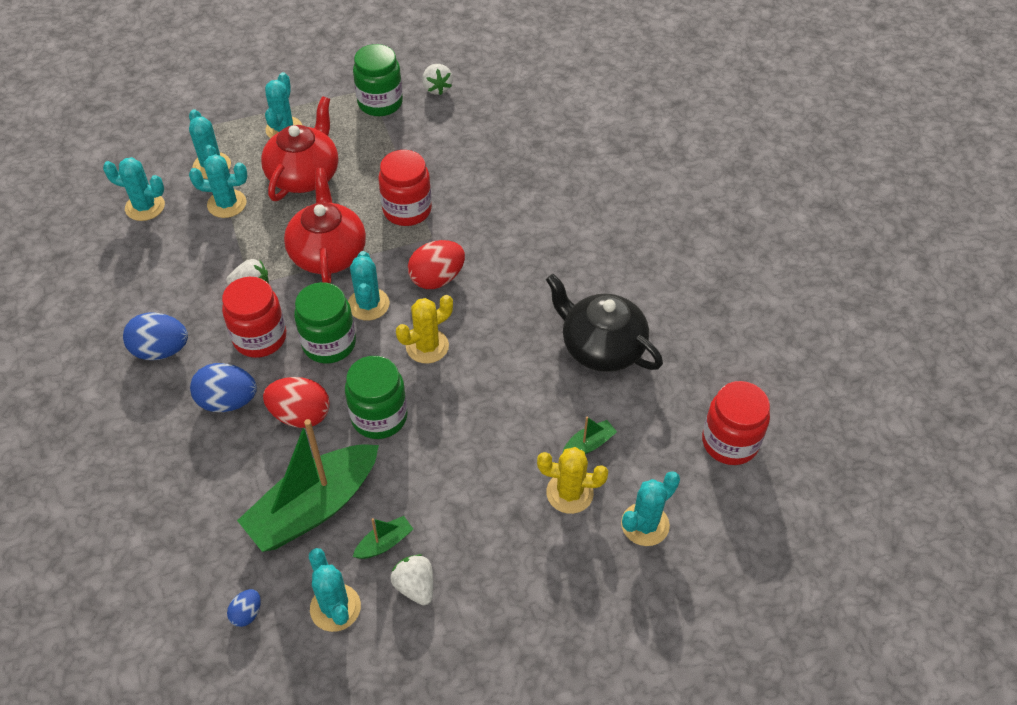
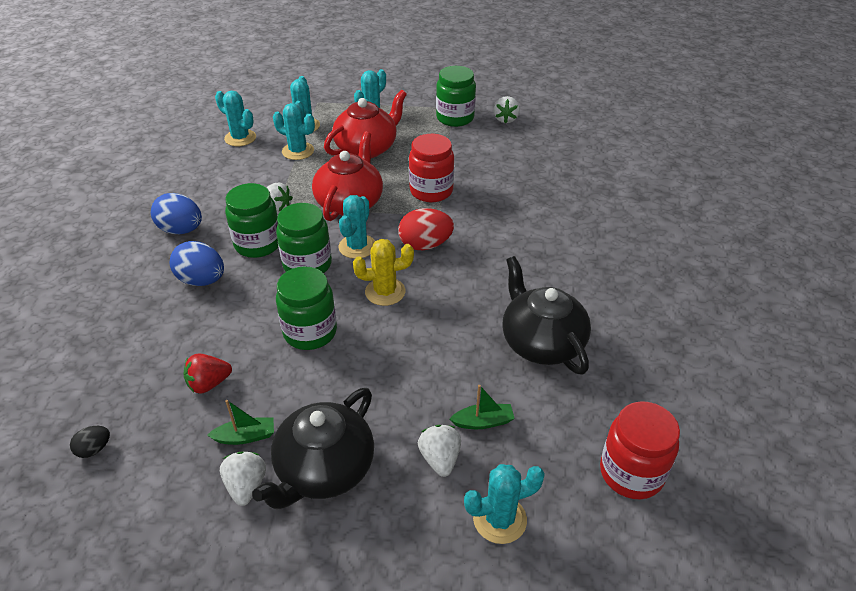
camera: 25 degrees right, 10 degrees down
red jar [222,277,286,358] -> green jar [225,183,278,258]
blue egg [227,589,261,627] -> black egg [70,426,110,458]
green boat [237,419,379,552] -> red strawberry [183,354,232,394]
red egg [263,377,330,428] -> none
turquoise cactus [309,548,361,632] -> none
yellow cactus [537,447,608,514] -> white strawberry [418,425,461,477]
none -> black teapot [252,388,374,509]

